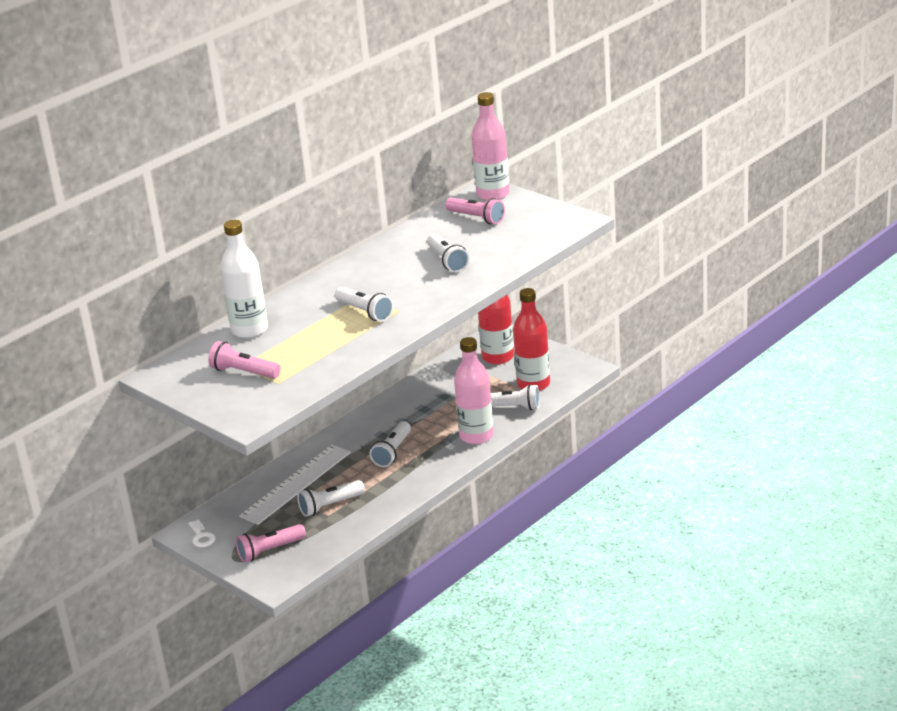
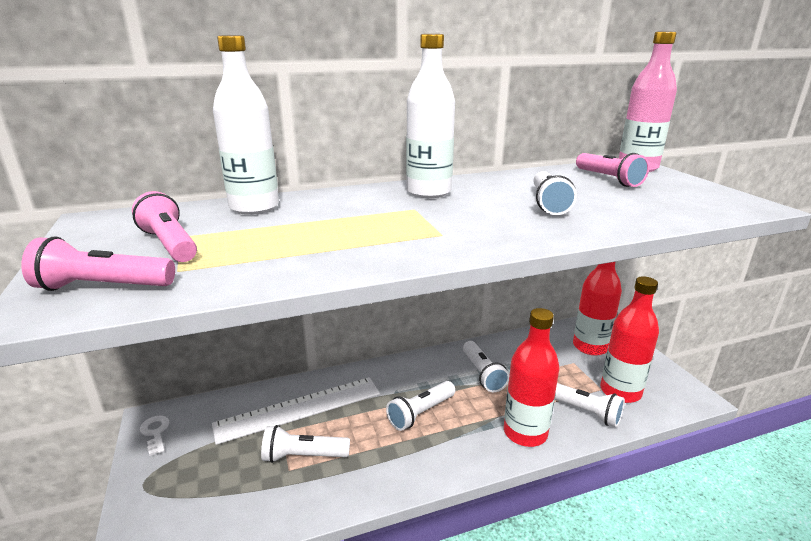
camera: 25 degrees right, 5 degrees down
white key [188,519,216,548] -> white key turned 150 degrees clockwise [140,416,169,456]
pink flashlight [236,524,306,563] -> pink flashlight moved to [21,236,175,291]
white flashlight [335,287,393,322] -> white flashlight moved to [463,341,509,392]
pink bottle [454,337,494,444] -> red bottle [504,308,559,447]
none -> white bottle [406,34,455,198]

